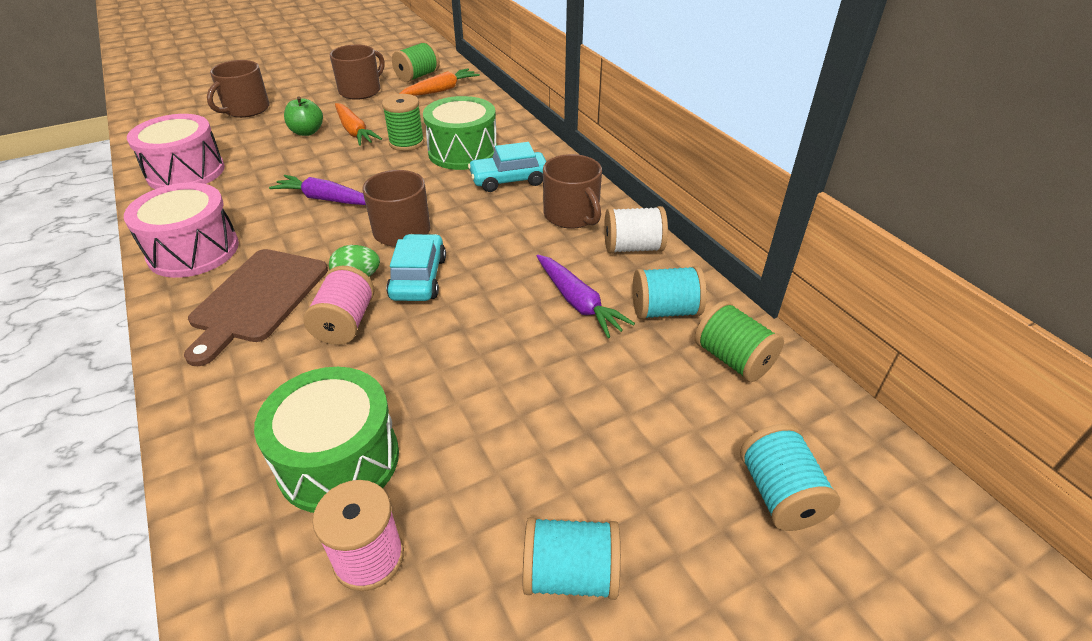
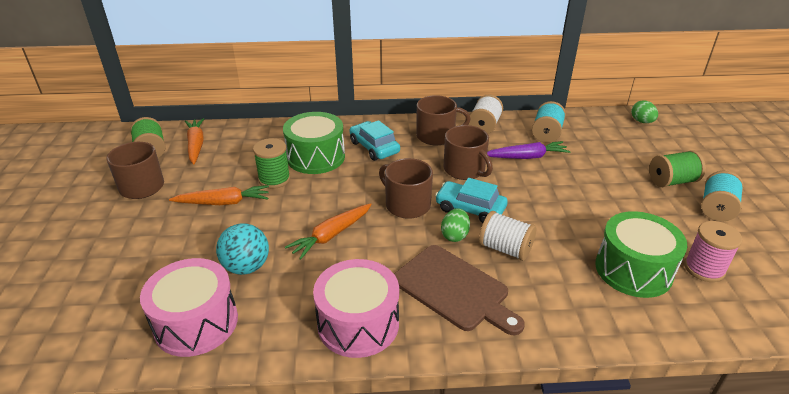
camera: 65 degrees left, 5 degrees down
brown mug [207,60,270,118] -> brown mug moved to [444,125,493,180]
purple carrot [269,175,366,205] -> orange carrot [285,203,372,260]
green apple [284,96,323,136] -> none
pink spool [303,266,375,345] -> white spool [479,211,536,261]
turquoise car [468,142,547,192] -> turquoise car turned 135 degrees clockwise [349,120,400,161]
green spool [695,301,784,382] -> green spool moved to [649,150,706,187]
turquoise spool [740,424,840,531] -> none
none -> turquoise ball [216,223,269,275]
none -> green egg [631,100,658,123]

